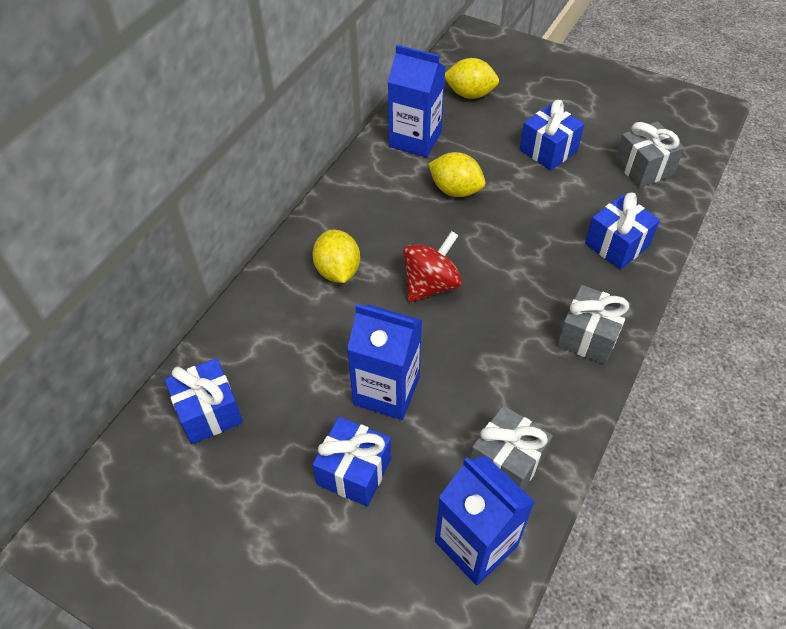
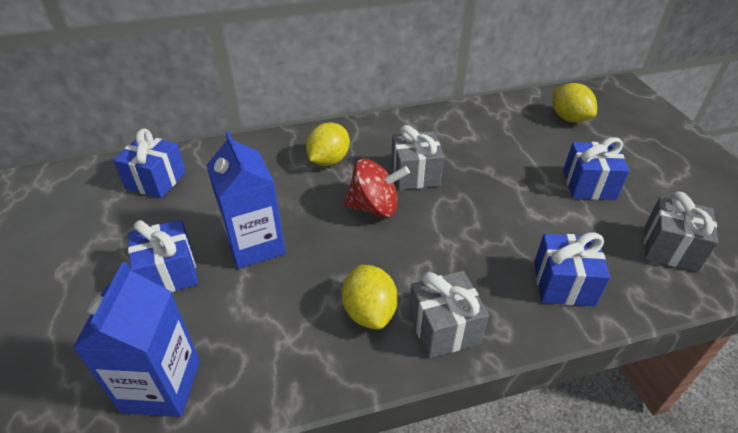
camera: 45 degrees right, 10 degrees down
blue carton [388,45,445,157] -> none
yellow lemon [428,152,485,197] -> yellow lemon moved to [342,265,398,329]
grey gift [470,405,553,490] -> grey gift moved to [391,125,444,190]

